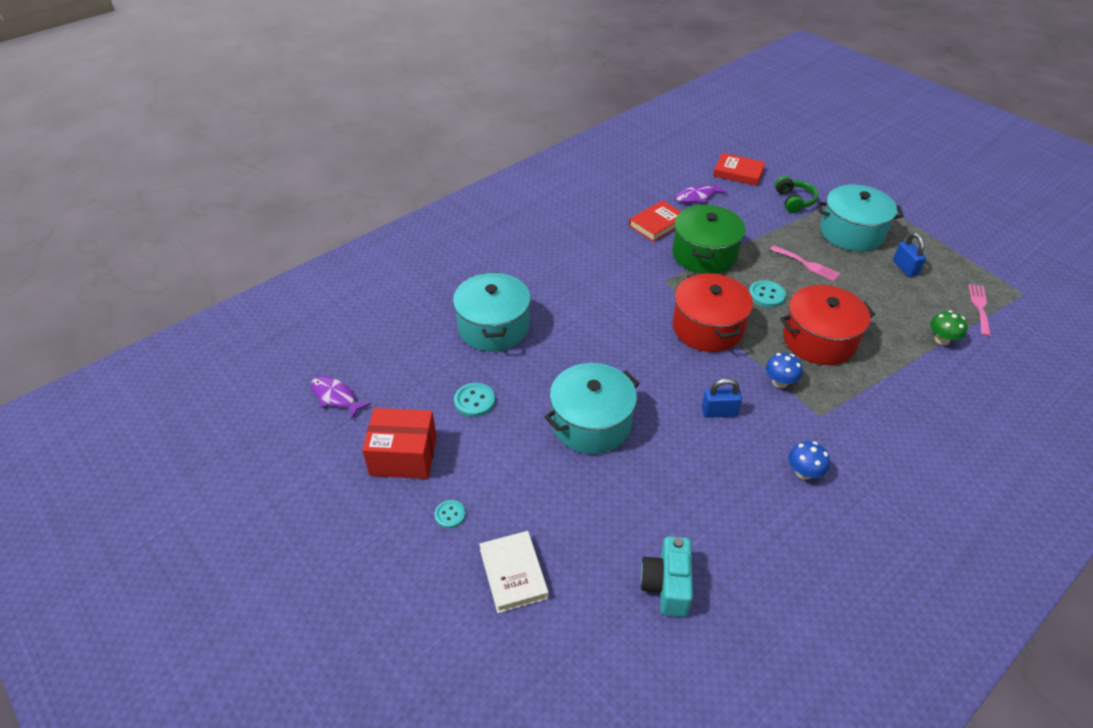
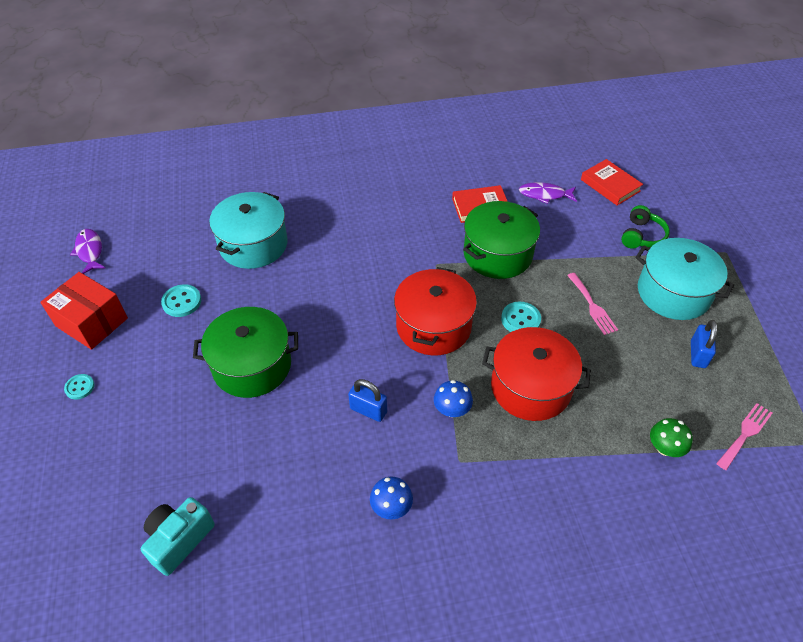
camera: 30 degrees right, 5 degrees up
white book [479,531,549,613] -> none
turquoise pot [545,363,640,454] -> green pot [193,307,298,398]

